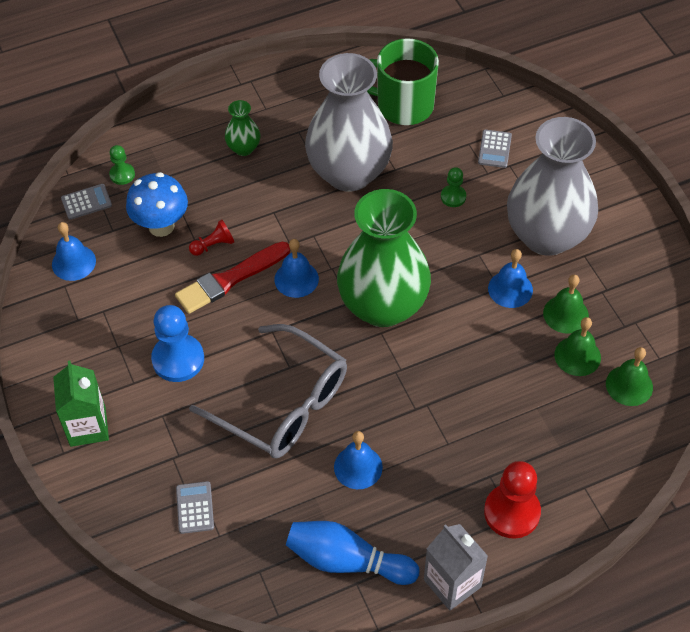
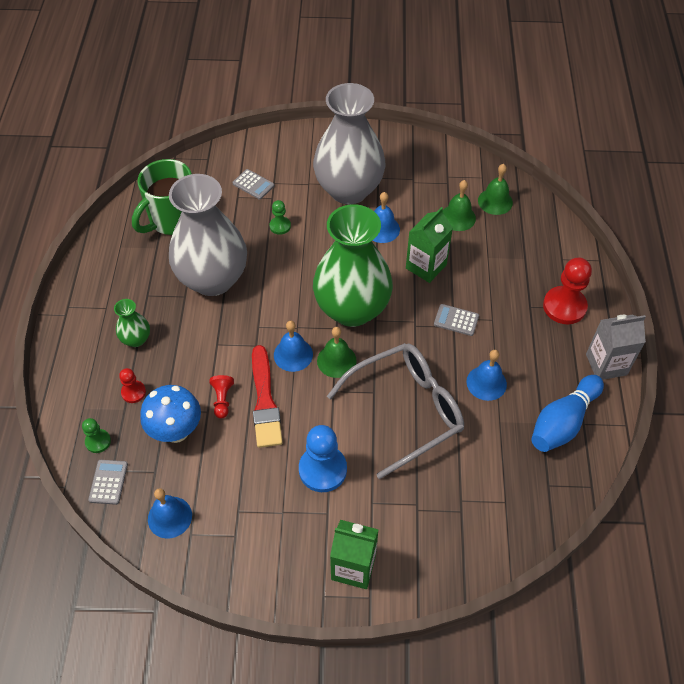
camera: 65 degrees left, 0 degrees up
grey calculator [176,481,214,534] -> grey calculator moved to [434,304,479,336]
green bell [543,275,589,334] -> green bell moved to [317,327,357,378]
none -> red pawn [119,368,146,403]
none -> green carton [406,207,453,283]

